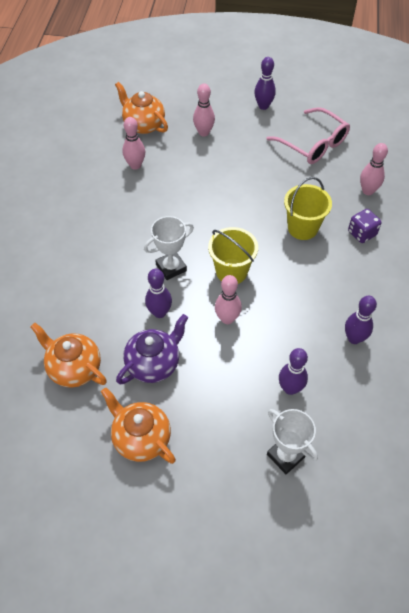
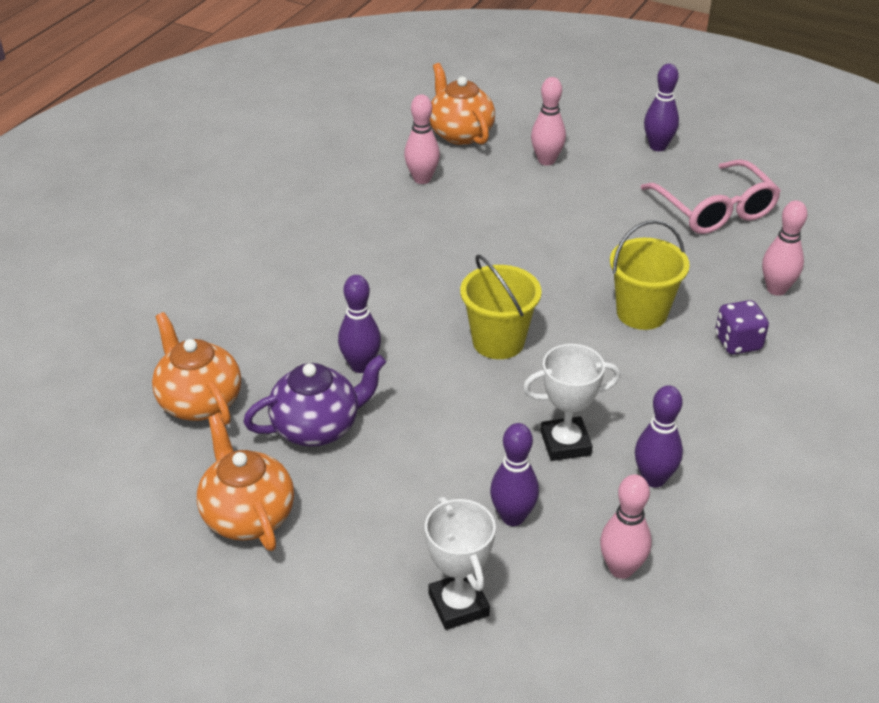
camera: 20 degrees right, 15 degrees down
white trophy [144,216,194,280] -> white trophy moved to [523,344,621,461]
pink bowling pin [215,275,242,324] -> pink bowling pin moved to [600,474,652,579]

